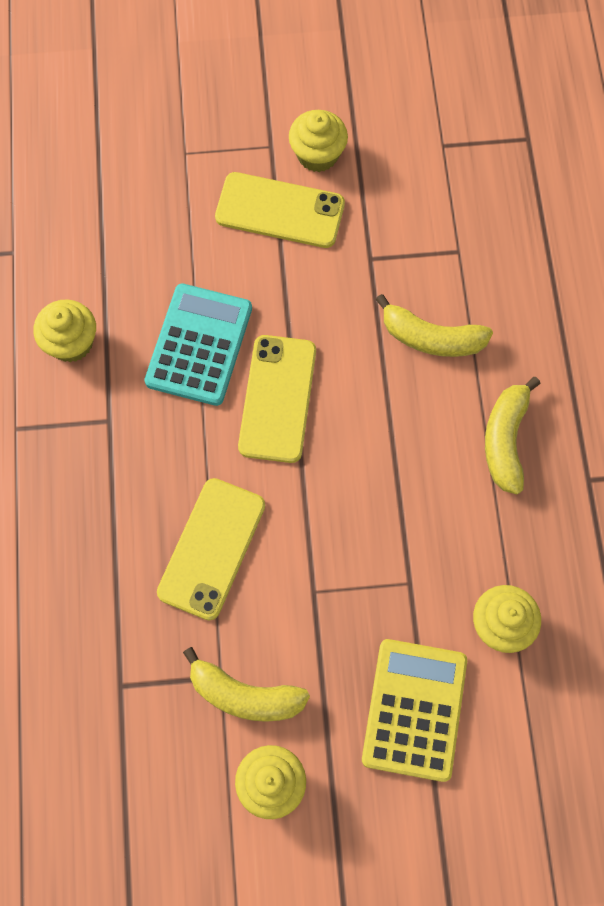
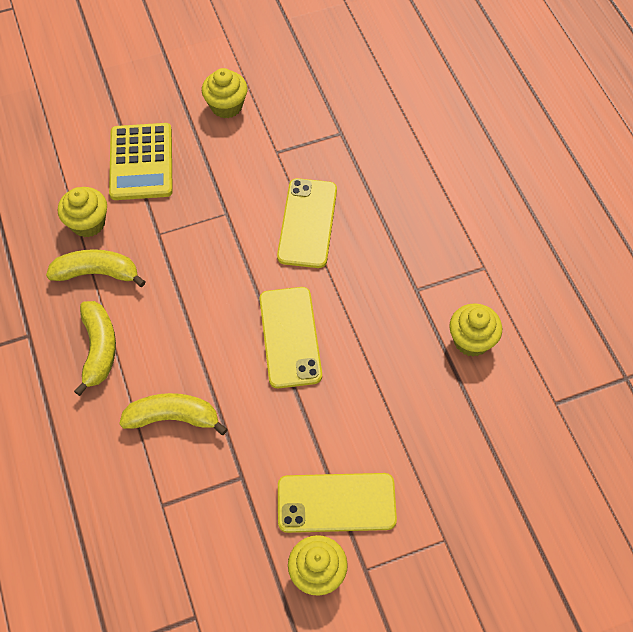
camera: 165 degrees right, 10 degrees down
turquoise calculator [144,283,252,406] -> none
yellow banana [183,647,310,722] -> yellow banana moved to [46,249,145,287]

